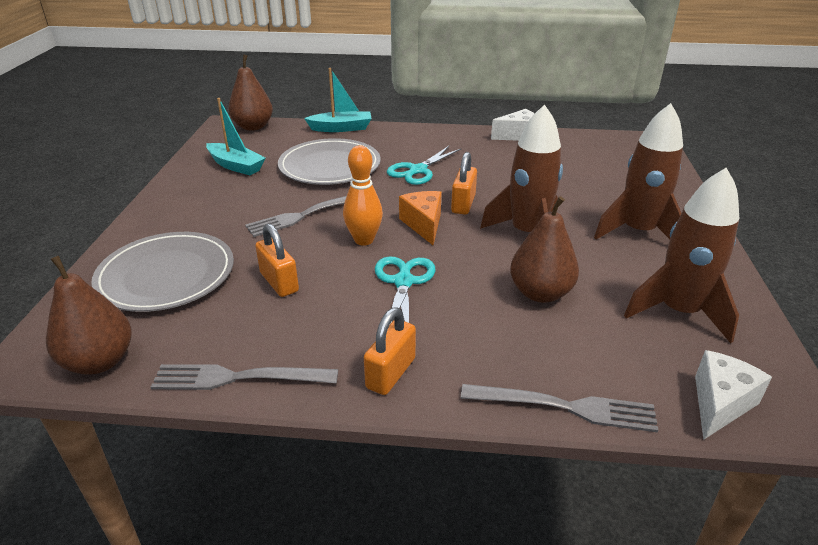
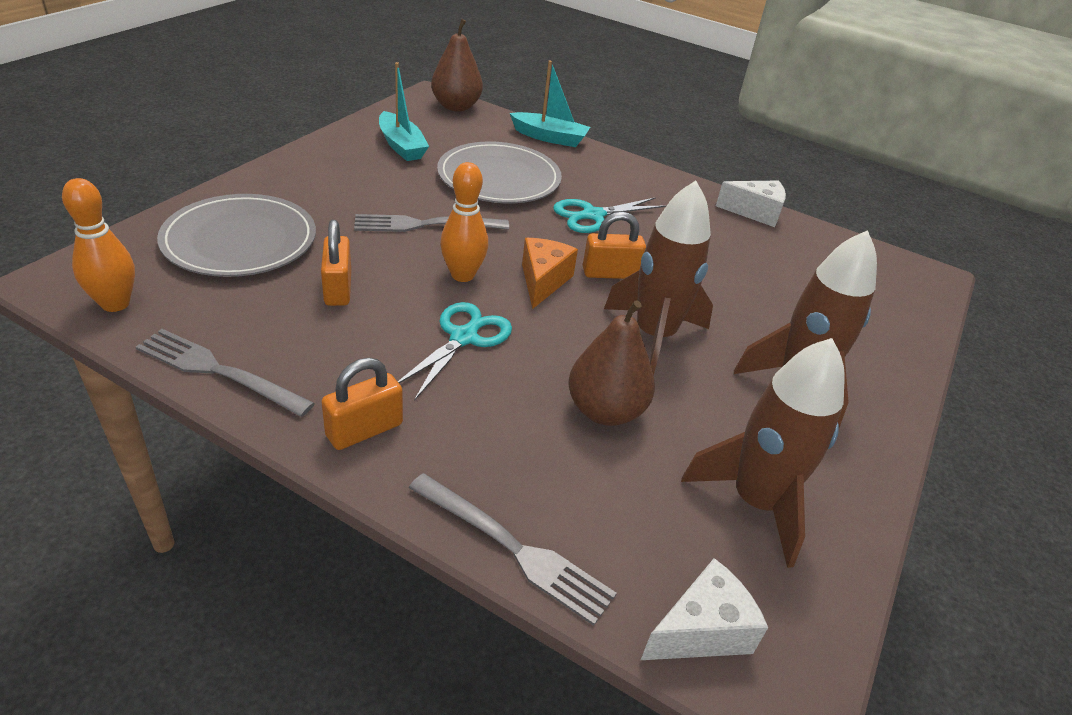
camera: 20 degrees right, 5 degrees up
brown pear [46,256,132,375] -> orange bowling pin [62,178,135,312]
orange padlock [451,152,477,215] -> orange padlock turned 45 degrees clockwise [583,212,646,279]

